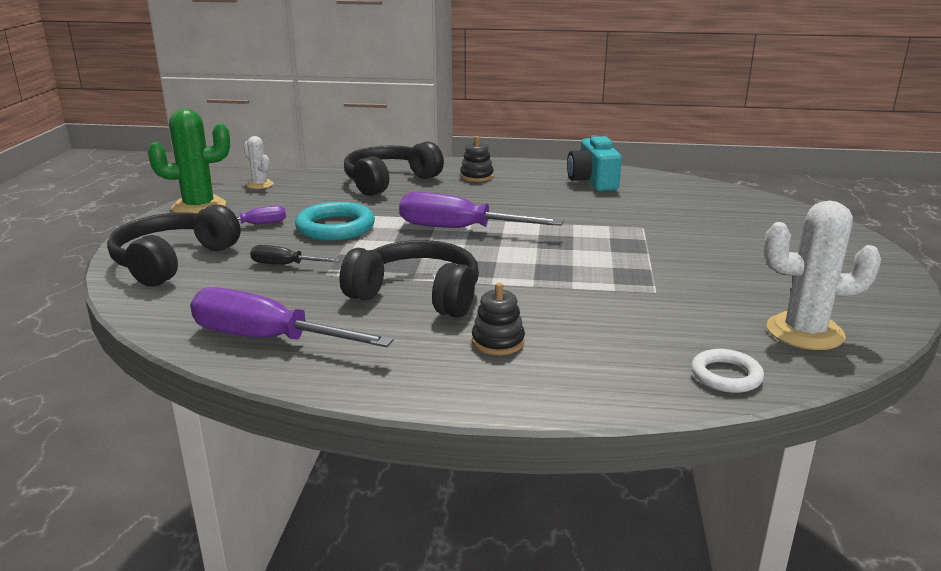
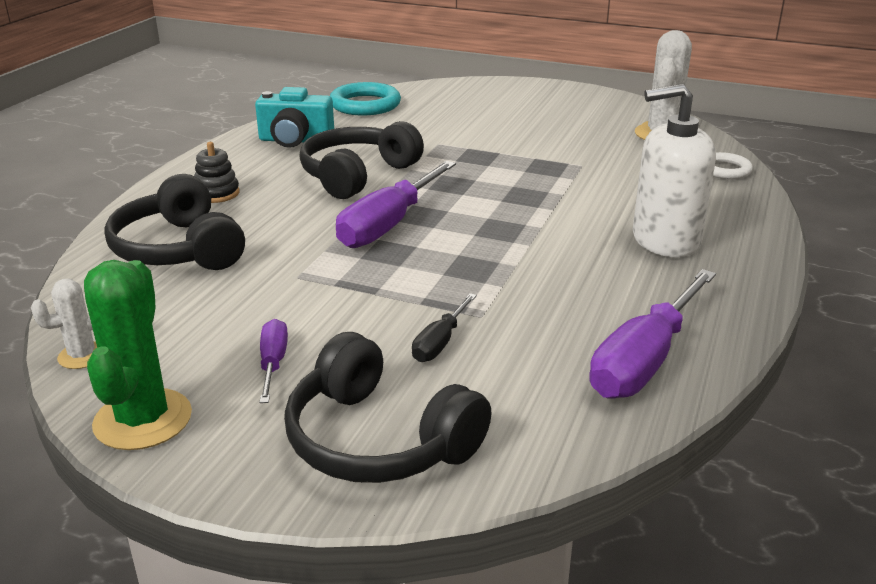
camera: 75 degrees left, 5 degrees up
turquoise ring [295,202,375,241] -> turquoise ring moved to [330,82,401,115]
black headphones [340,240,479,318] -> black headphones moved to [299,121,424,199]
black stacking toy [472,283,525,355] -> white soap dispenser [633,84,716,257]

